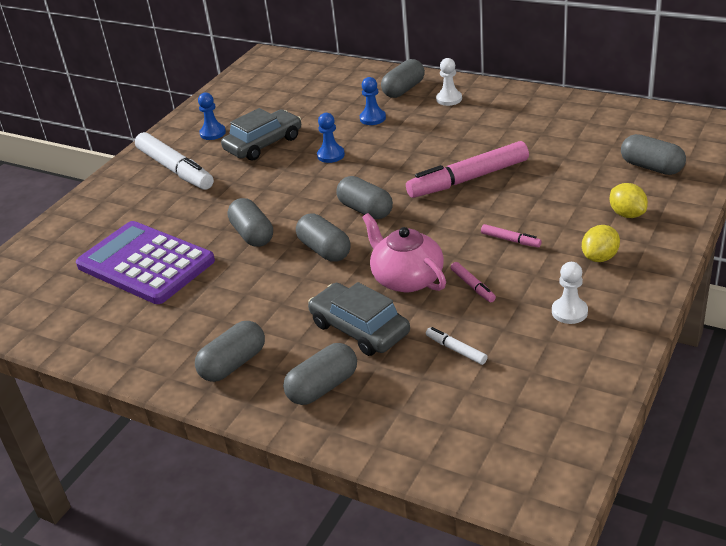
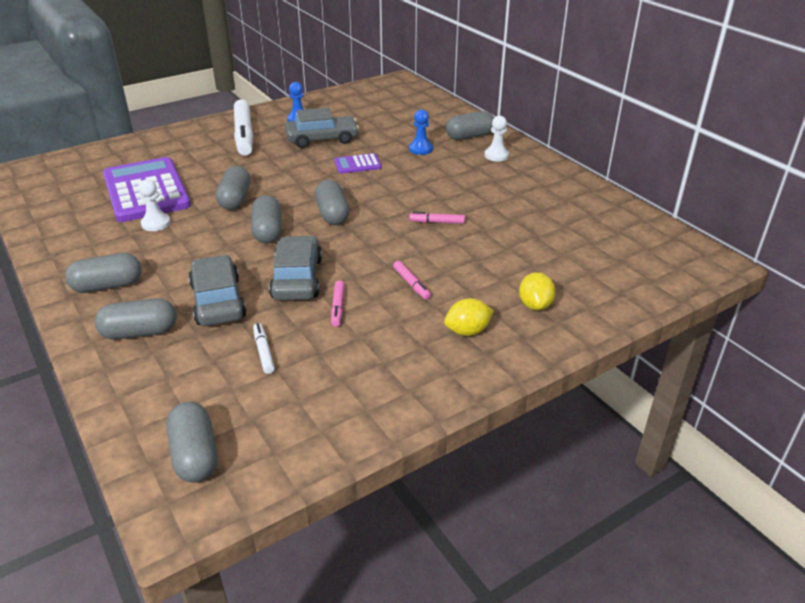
camera: 25 degrees right, 0 degrees up
blue pawn [317,113,345,163] -> purple calculator [334,153,382,174]
pink teapot [362,213,446,292] -> grey car [269,236,322,300]
pink marker [406,141,529,198] -> pink marker [409,212,465,224], size x0.43
white pawn [552,262,588,324] -> white pawn moved to [138,179,171,231]
grey capsule [621,134,686,175] -> grey capsule moved to [166,402,218,483]

